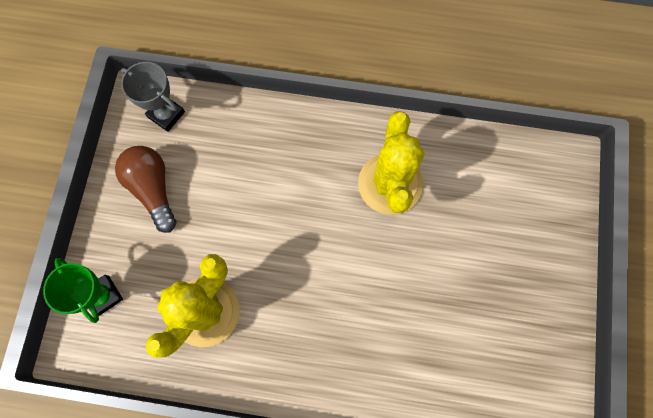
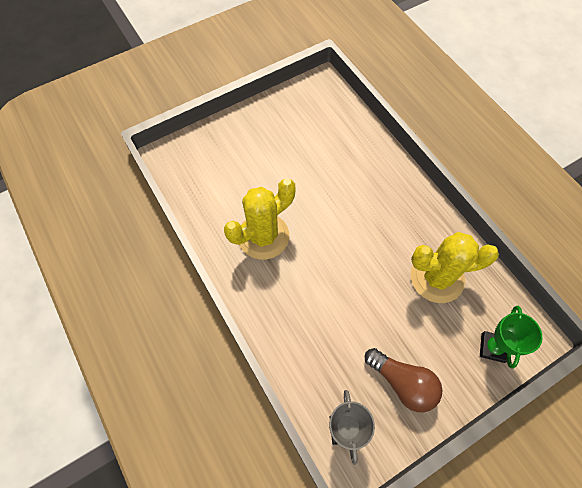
camera: 130 degrees left, 10 degrees down
brown light bulb [115,146,176,233] -> brown light bulb turned 75 degrees counterclockwise [365,348,442,412]

